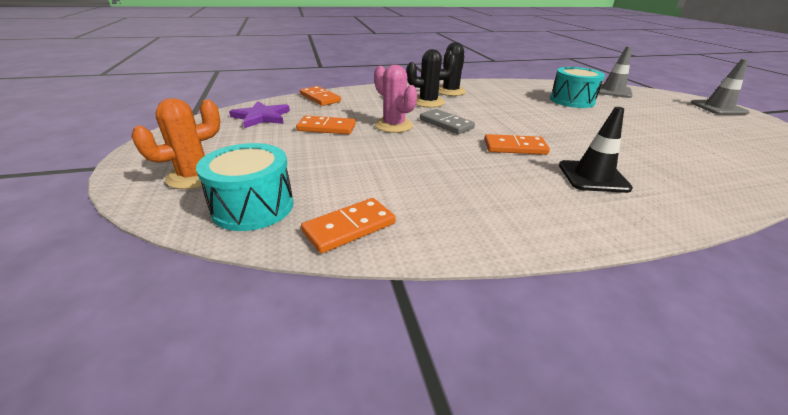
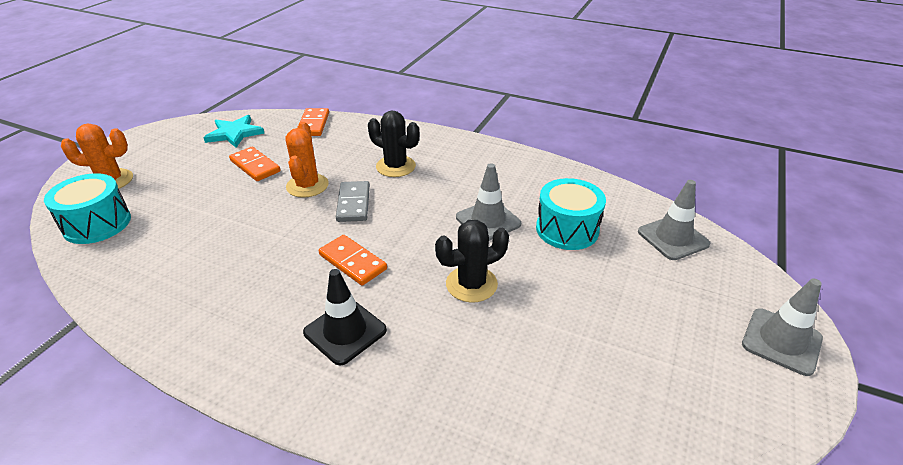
camera: 40 degrees right, 5 degrees up
purple star [229,101,290,128] -> turquoise star [203,115,264,148]
orange domino [301,198,396,254] -> none
pink cactus [374,65,417,133] -> orange cactus [286,122,329,198]
black cactus [438,42,466,96] -> black cactus moved to [435,220,509,303]
none -> grey traffic cone [456,163,521,241]

